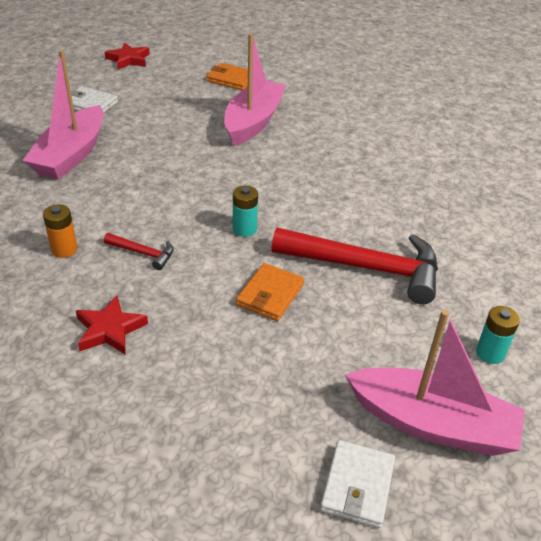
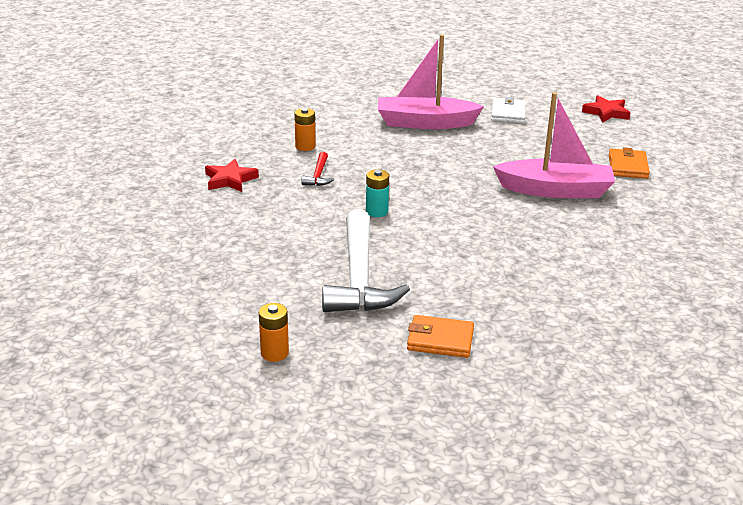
camera: 75 degrees right, 10 degrees down
orange wallet [236,263,304,321] -> orange wallet moved to [407,315,474,358]
red hammer [271,228,438,304] -> white hammer [322,209,410,312]
white wallet [320,440,395,528] -> none
pink boat [345,310,525,456] -> none
turquoise battery [476,306,520,364] -> orange battery [259,303,289,362]

